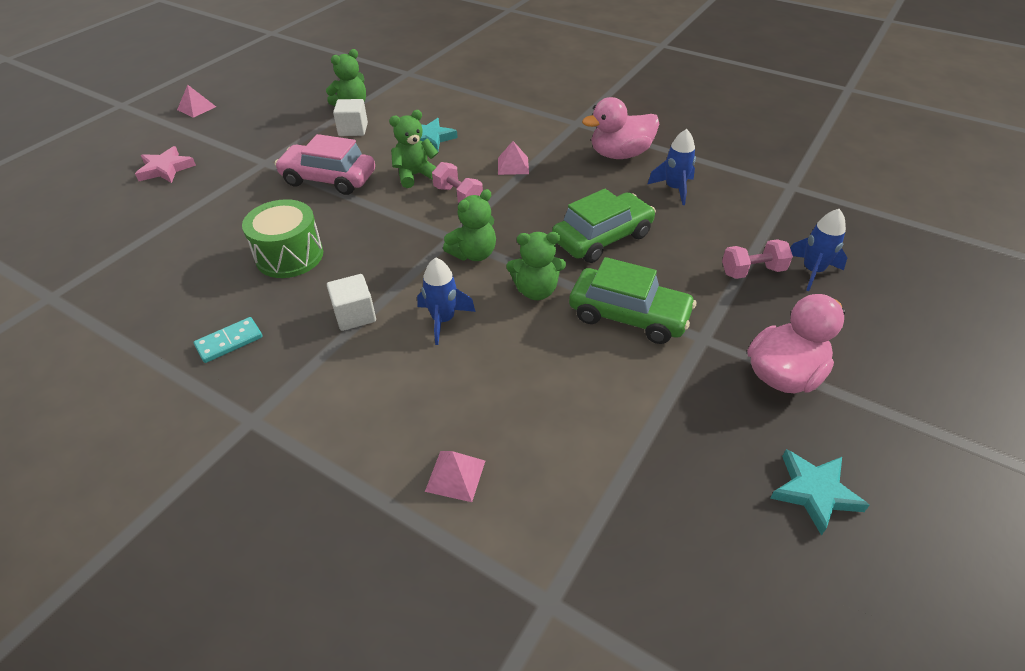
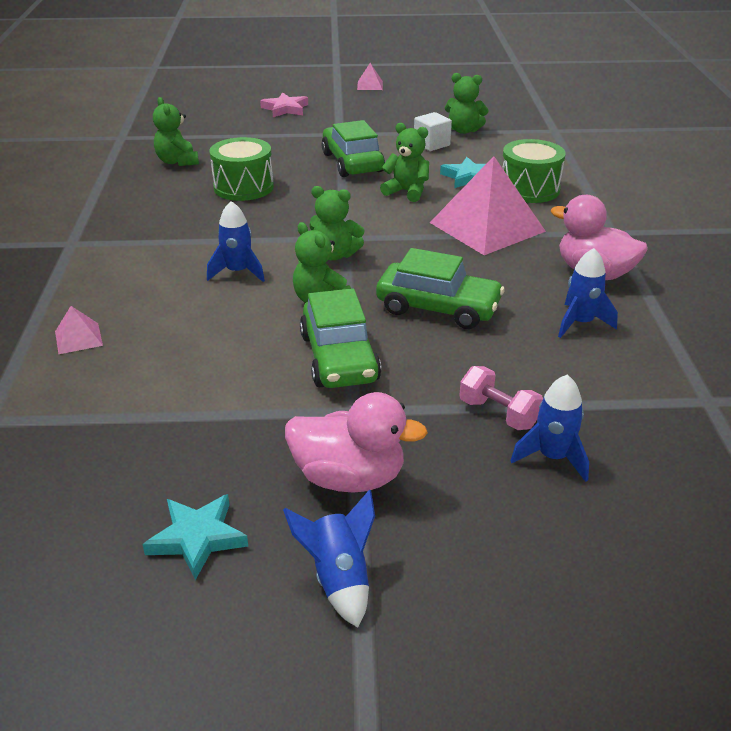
camera: 55 degrees right, 10 degrees down
turquoise domino [194,317,263,363] -> none
pink car [275,134,375,195] -> green car [322,120,385,177]
white cube [327,274,376,331] -> none
pink dumbbell [432,162,483,203] -> none
pink pyramid [498,141,529,175] -> pink pyramid [430,156,546,255], size x2.35
none -> green teddy bear [153,97,199,166]
none -> blue rocket [283,489,375,628]
none -> green drum [502,139,565,203]

